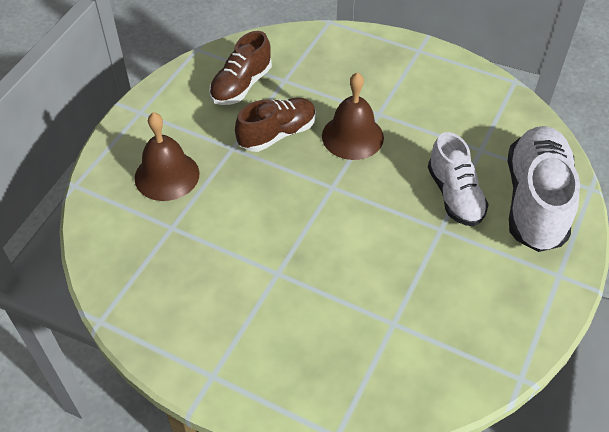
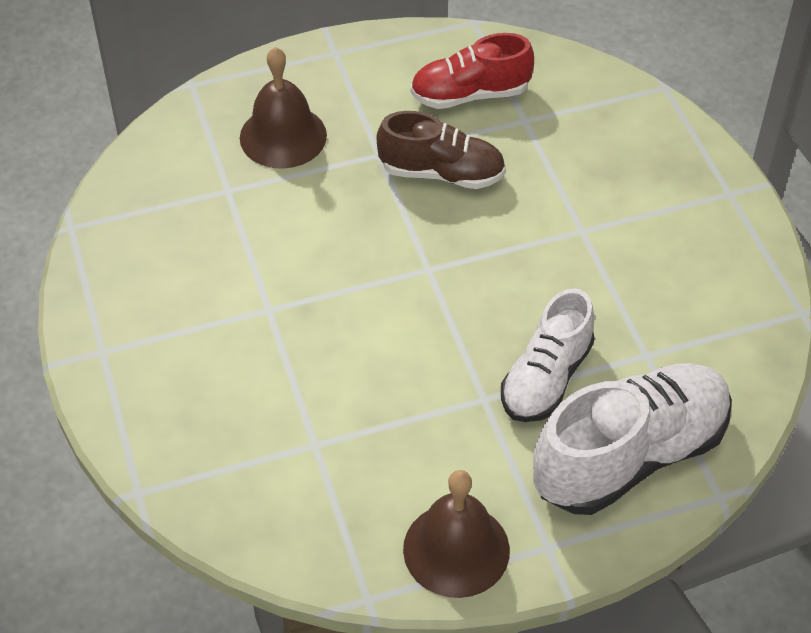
camera: 45 degrees right, 0 degrees up
brown shoe [209,31,272,105] -> red shoe [411,33,534,109]
brown bell [322,72,384,160] -> brown bell moved to [403,470,510,598]

